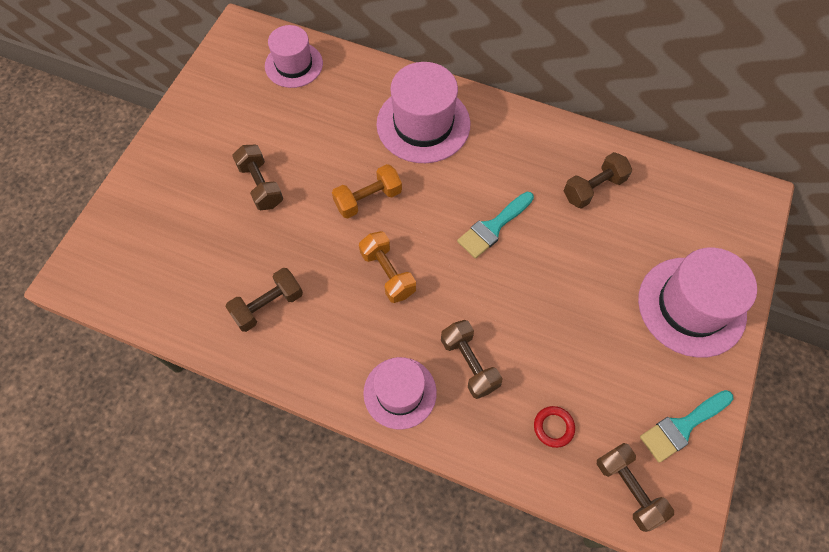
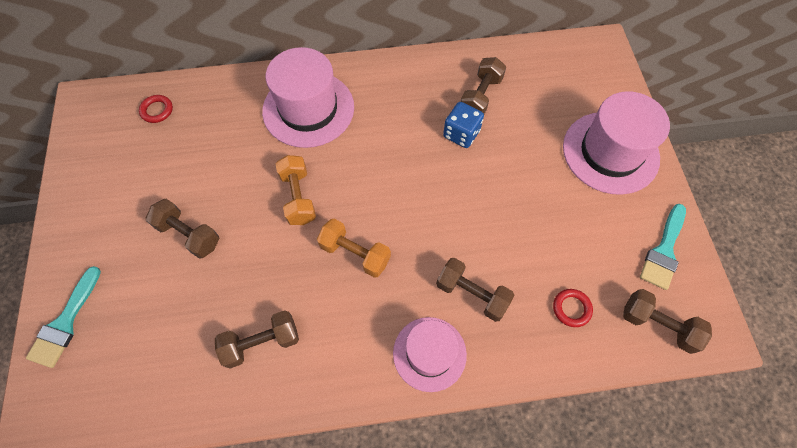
camera: 30 degrees left, 0 degrees up
brown dumbbell [225,268,303,332] -> brown dumbbell turned 45 degrees clockwise [215,310,299,369]
pink hat [265,25,323,88] -> red ring [139,95,173,123]
orange dumbbell [332,164,402,219] -> orange dumbbell turned 45 degrees counterclockwise [275,155,316,225]
turquoise brush [457,192,534,259] -> turquoise brush moved to [26,266,101,368]
none -> blue dice [443,102,484,148]

